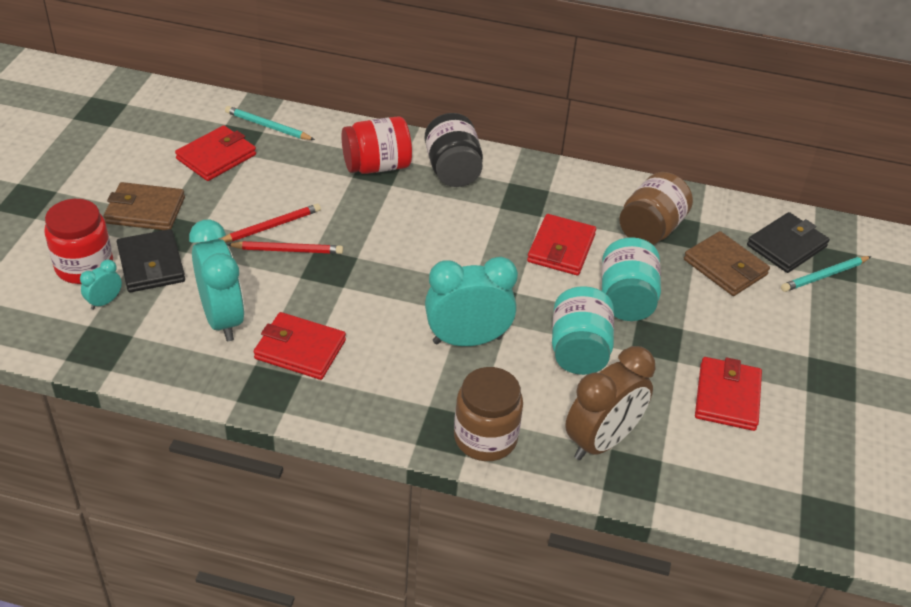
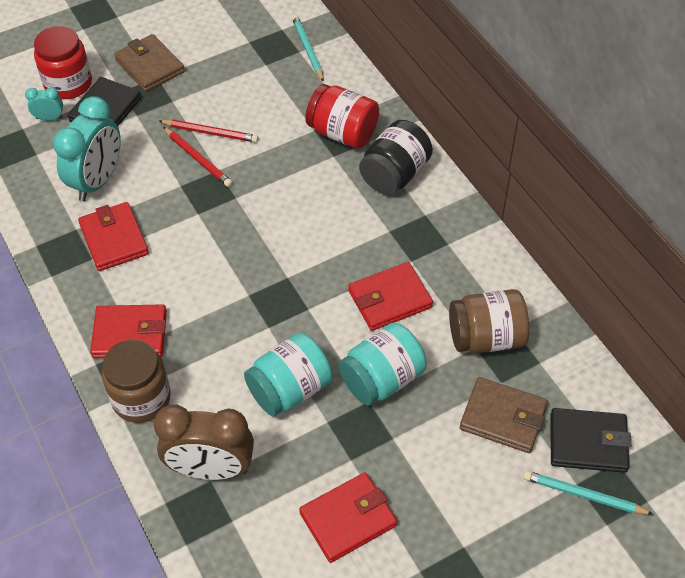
camera: 50 degrees right, 10 degrees up
red wallet [175,125,256,181] -> red wallet moved to [90,304,167,358]
turquoise clock [425,257,518,346] -> none
brown wallet [684,231,770,296] -> brown wallet turned 75 degrees counterclockwise [460,377,548,453]

